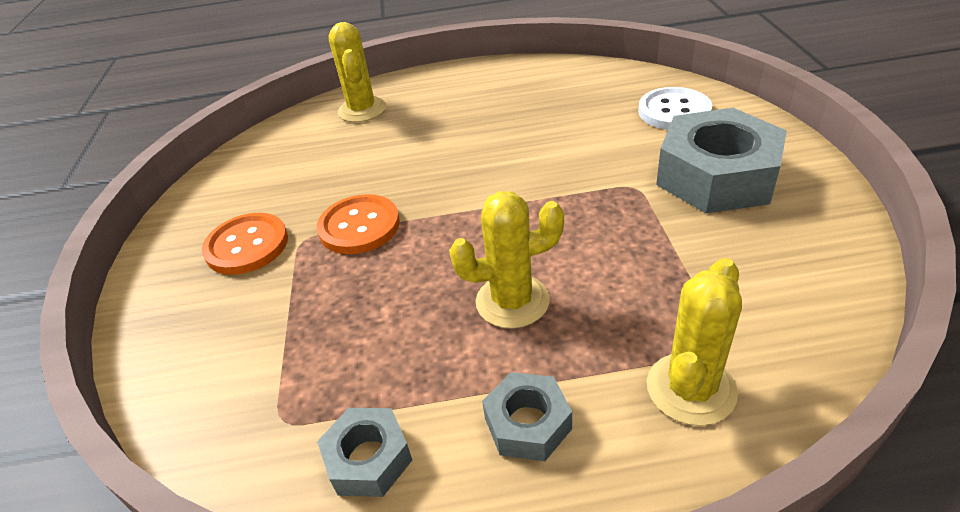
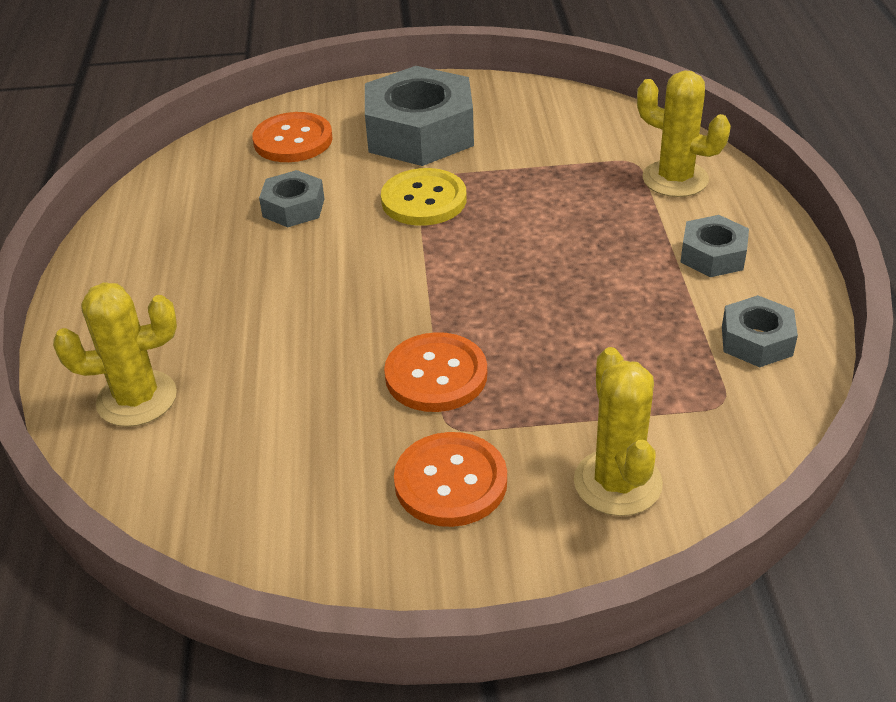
camera: 90 degrees left, 0 degrees up
yellow cactus [449,191,564,329] -> yellow cactus moved to [574,347,663,516]
white button [638,87,712,130] -> orange button [252,112,333,162]
none -> grey nut [259,170,324,227]
none -> yellow button [381,168,467,226]

